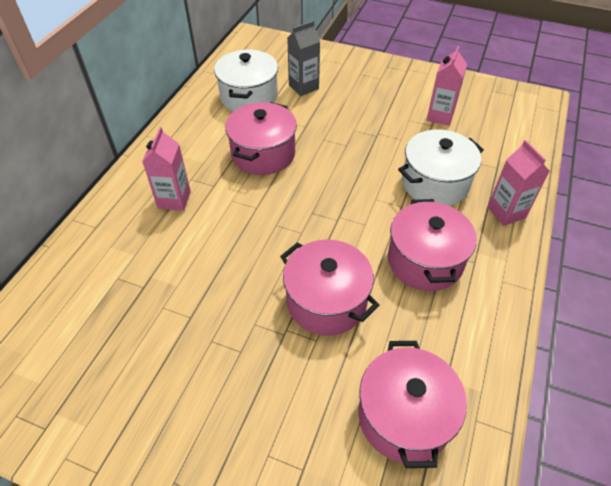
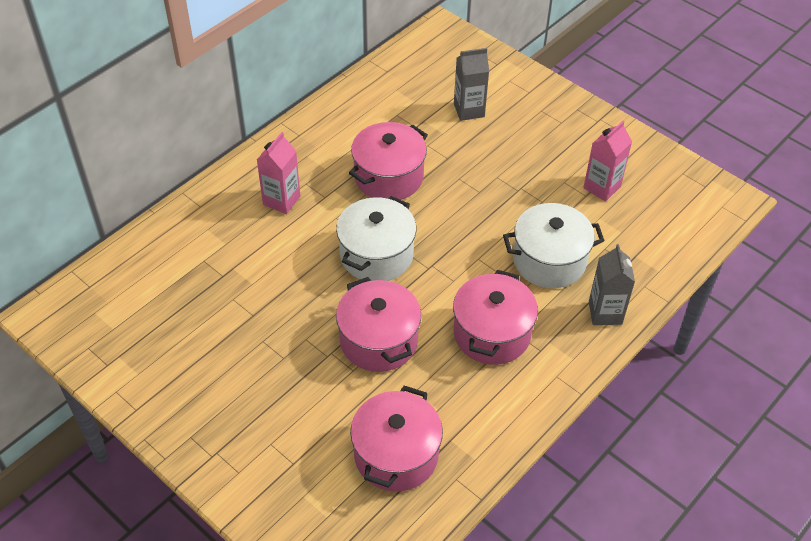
camera: 20 degrees right, 0 degrees up
white pot [214,49,278,112] -> white pot moved to [336,196,416,281]
pink carton [488,140,550,226] -> grey carton [589,244,635,325]

